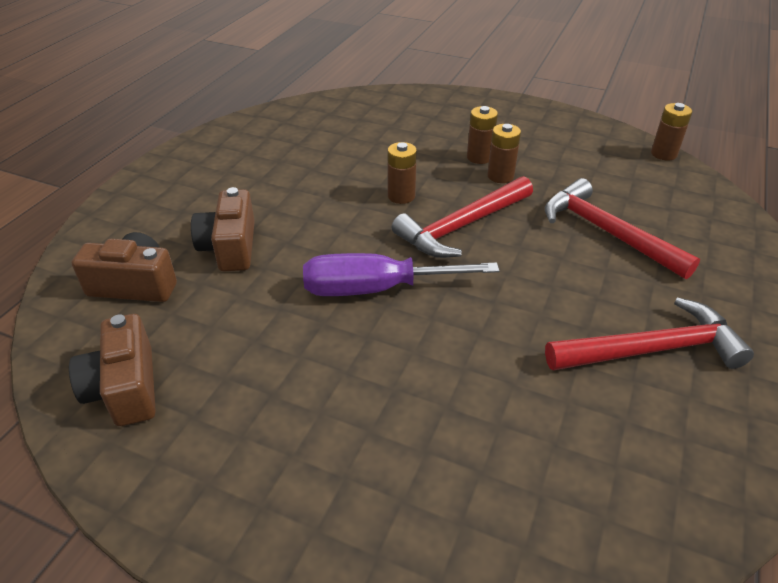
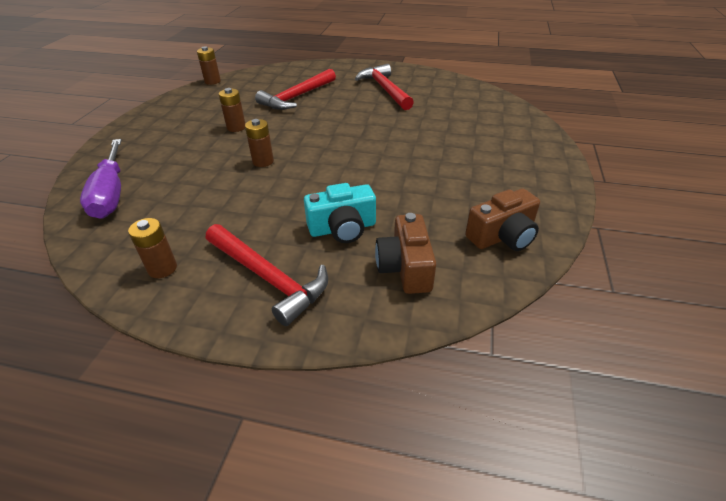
camera: 100 degrees left, 0 degrees up
brown camera [191,187,255,272] -> turquoise camera [304,183,376,243]
purple screwdriver [303,253,499,296] -> purple screwdriver moved to [80,139,122,219]
red hammer [392,176,533,258] -> red hammer moved to [206,224,328,326]
brown battery [467,106,498,164] -> brown battery moved to [128,218,177,278]

